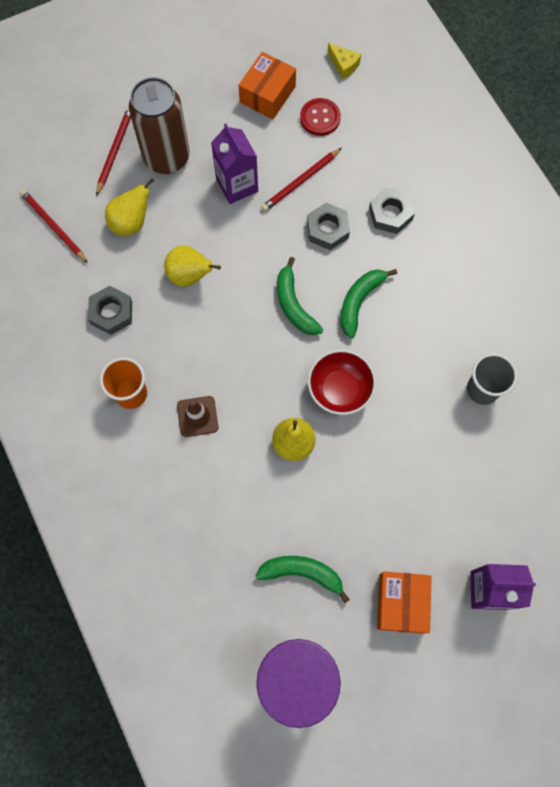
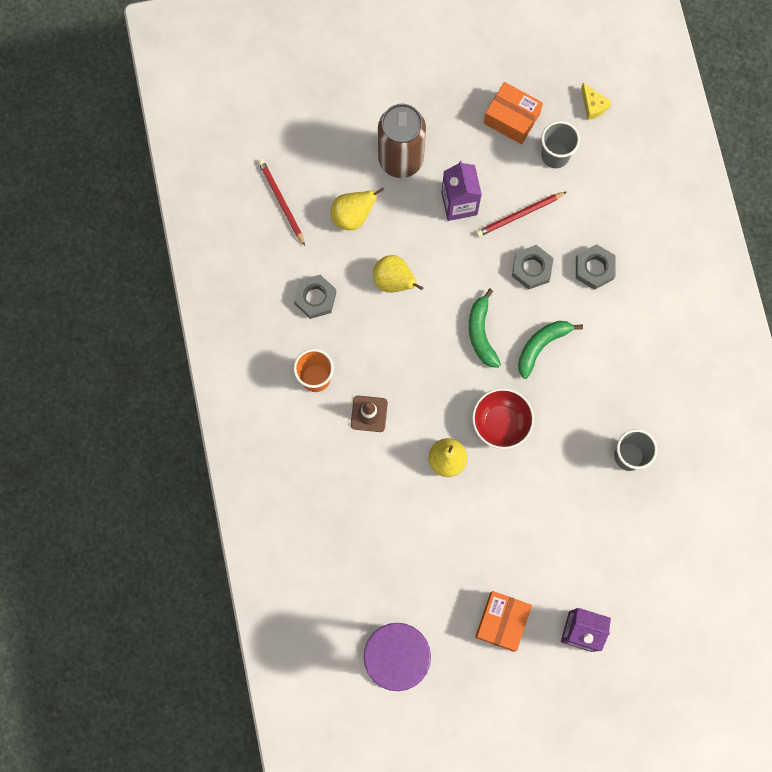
camera: 15 degrees right, 5 degrees up
red pencil [96,107,131,196] -> none
orange box [238,52,296,119] -> orange box turned 75 degrees clockwise [484,82,543,144]
green banana [255,556,350,603] -> none
red button [300,98,341,136] -> grey cup [541,121,580,168]

